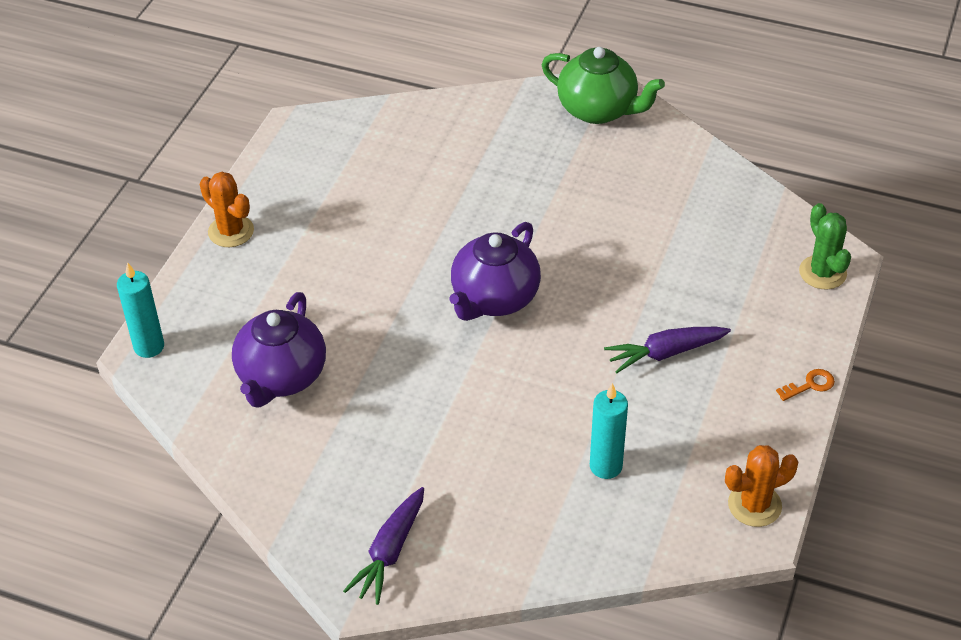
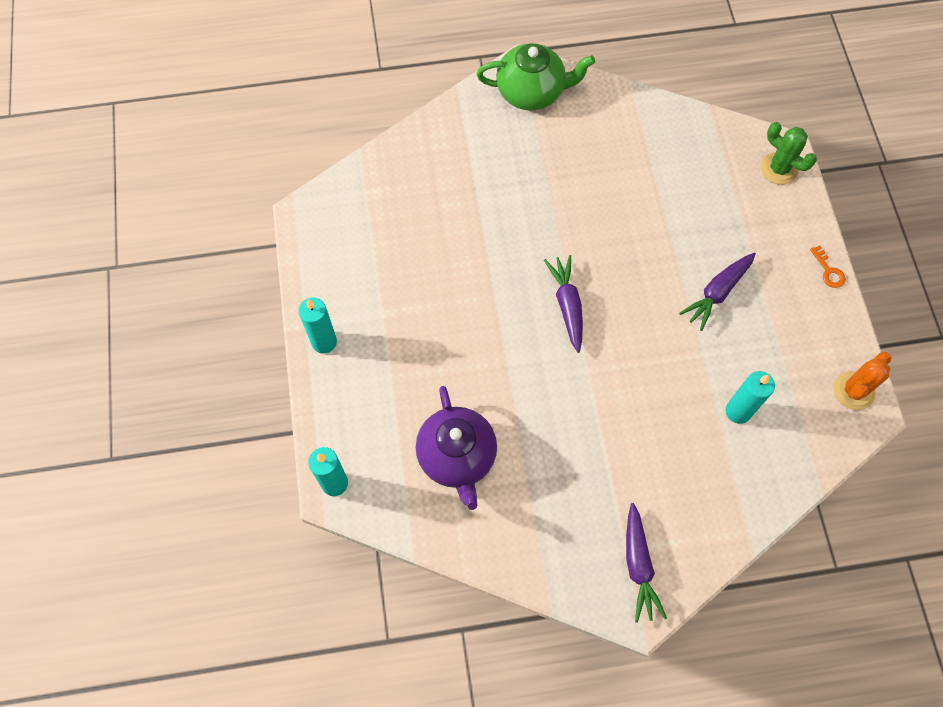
camera: 30 degrees left, 20 degrees up
orange cactus [200,172,254,247] -> turquoise candle [298,298,337,353]
purple teapot [450,222,541,321] -> purple carrot [544,255,583,353]
orange key [776,369,835,401] -> orange key turned 120 degrees clockwise [810,245,845,288]

